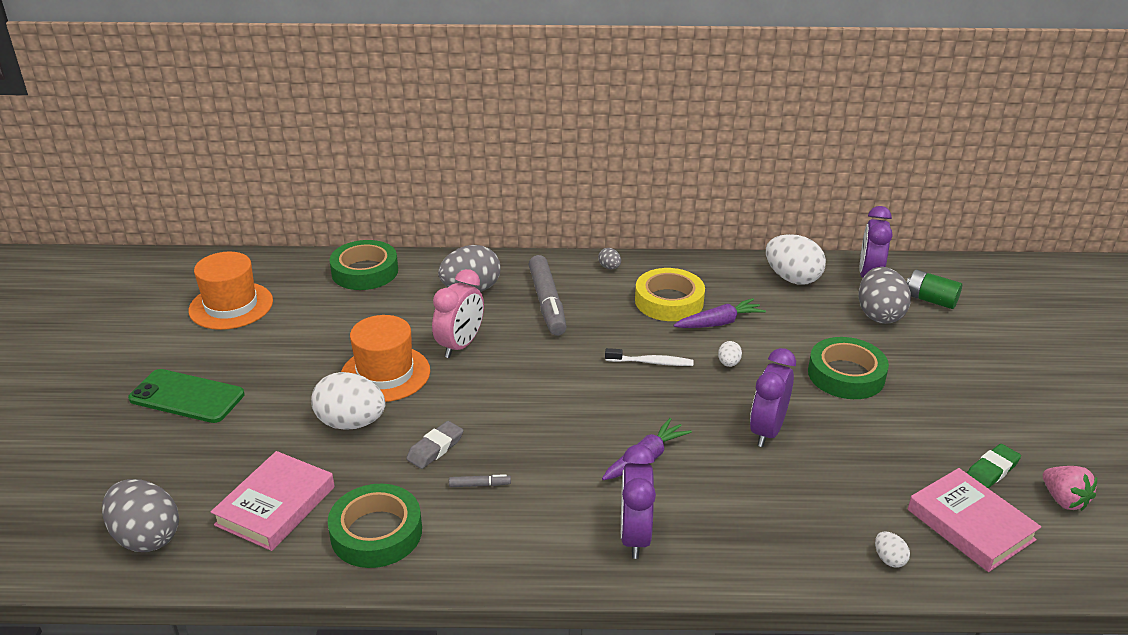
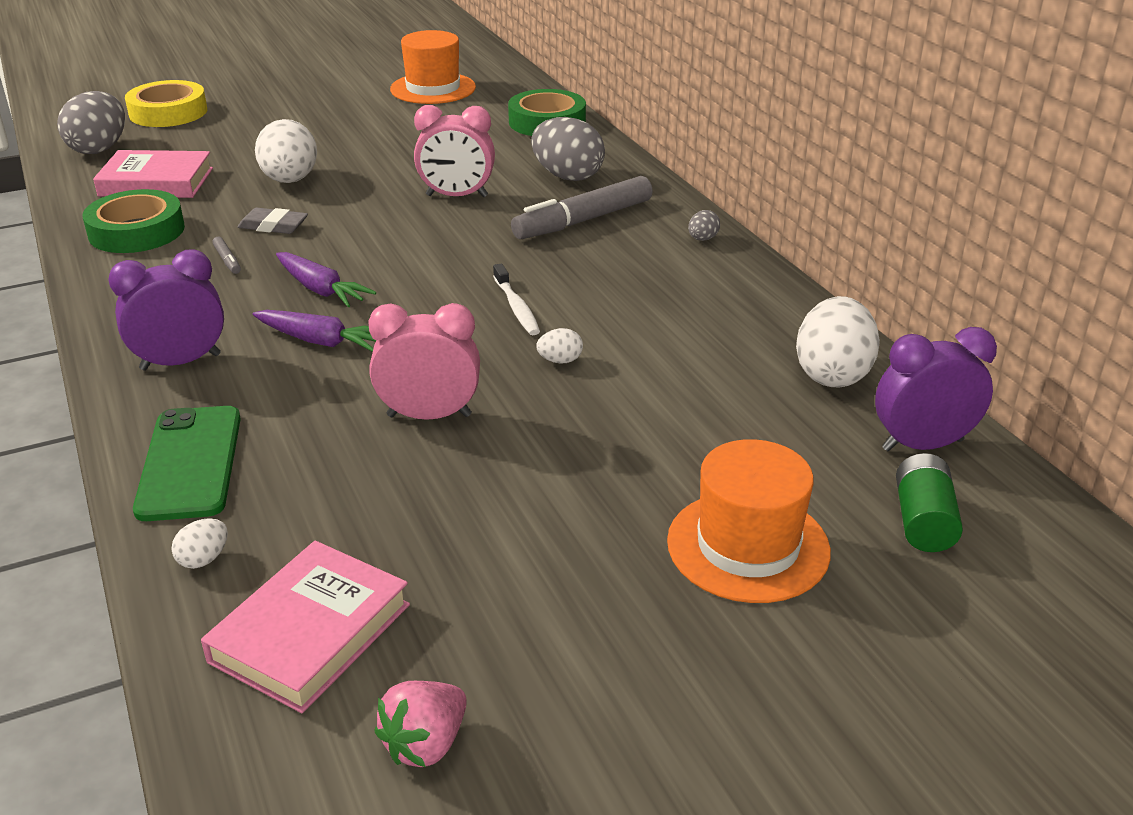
camera: 65 degrees right, 0 degrees up
green phone [128,369,244,423] -> green phone moved to [133,406,241,521]
orange hat [341,315,430,402] -> orange hat moved to [667,439,831,603]
yellow tape [635,268,705,321] -> yellow tape moved to [125,80,207,127]
purple carrot [673,298,766,328] -> purple carrot moved to [276,252,376,307]
purple clock [750,348,796,447] -> pink clock [368,303,480,420]
green tape [808,337,889,399] -> none
grey egg [858,267,911,324] -> none
green eraser [967,444,1021,488] -> none

